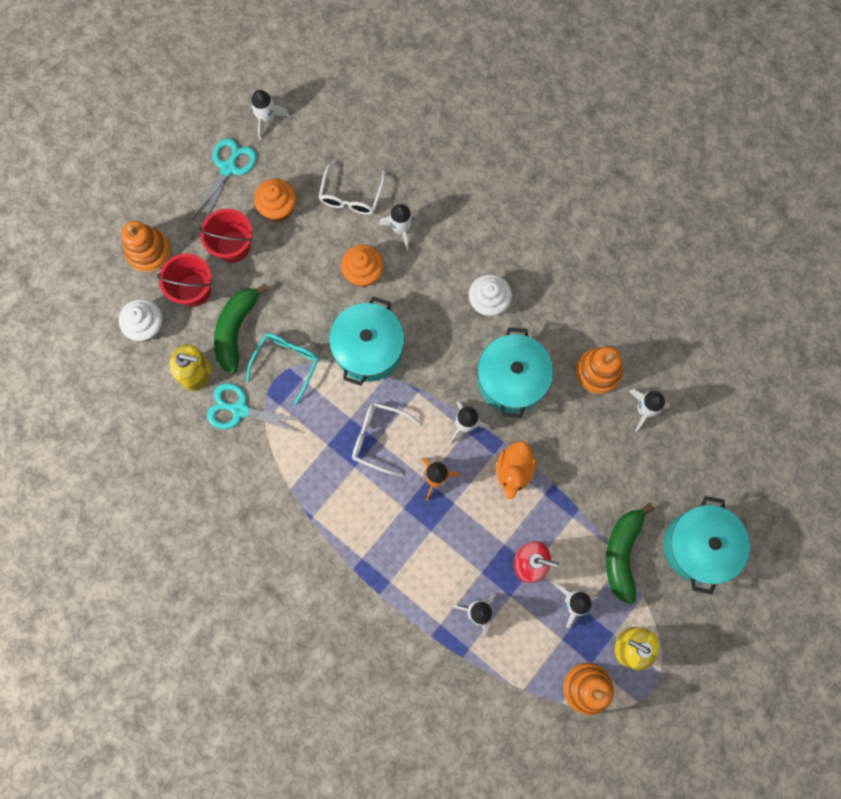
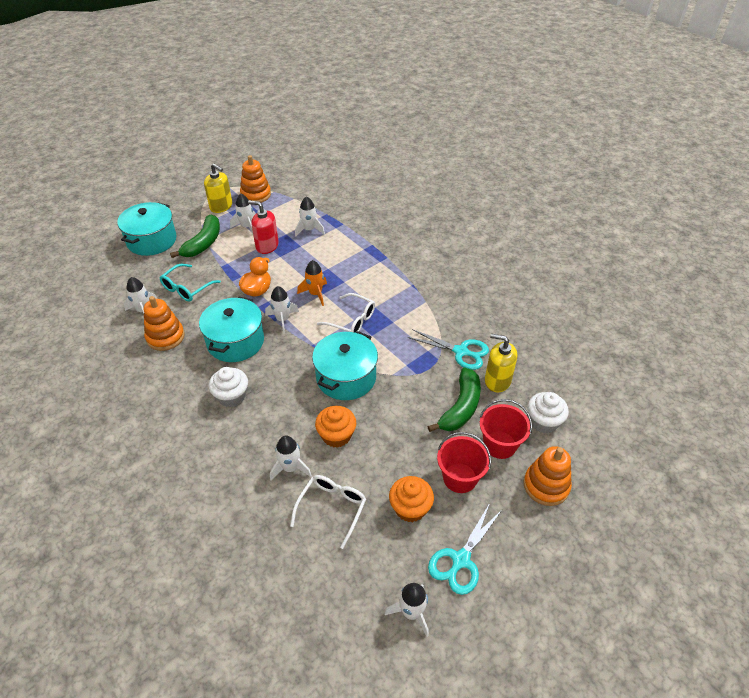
camera: 170 degrees left, 30 degrees down
turquoise glasses [246,333,319,405] -> turquoise glasses moved to [159,264,221,302]

